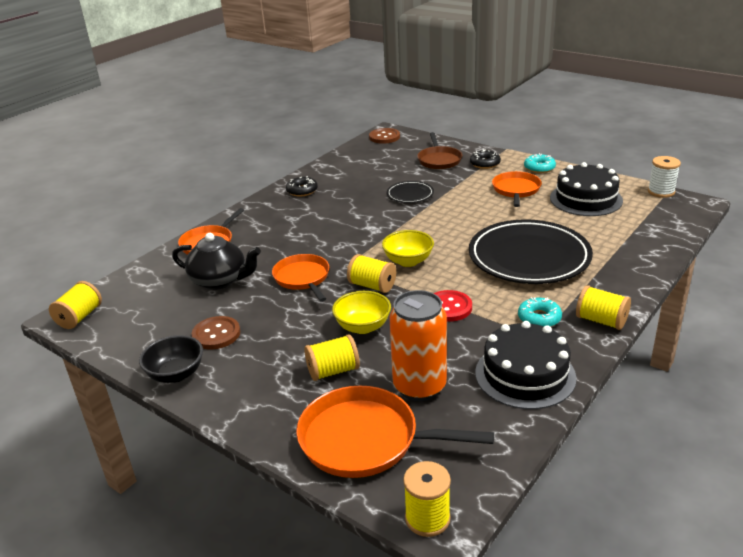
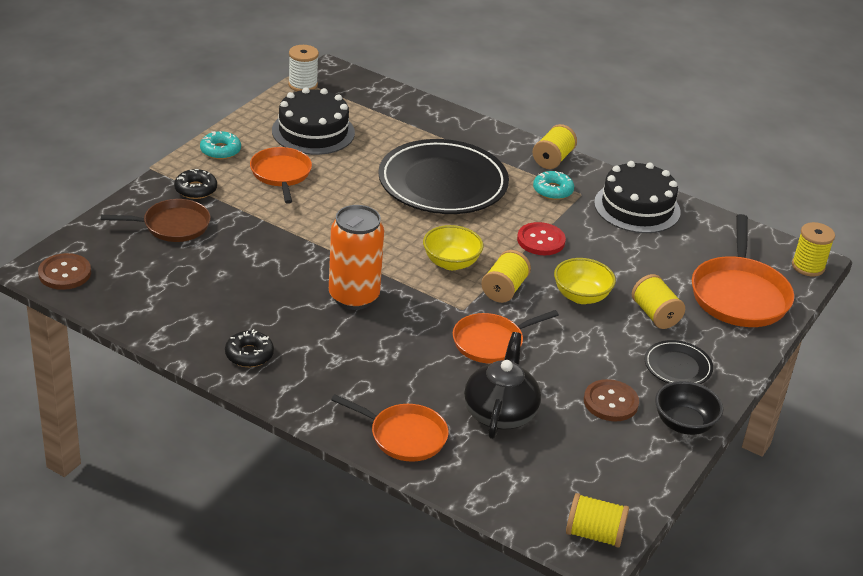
camera: 100 degrees left, 5 degrees up
black plate [387,181,434,203] -> black plate moved to [644,340,713,384]
orange can [389,290,447,401] -> orange can moved to [329,205,384,310]
orange pan [492,171,542,207] -> orange pan turned 75 degrees clockwise [250,147,312,204]

